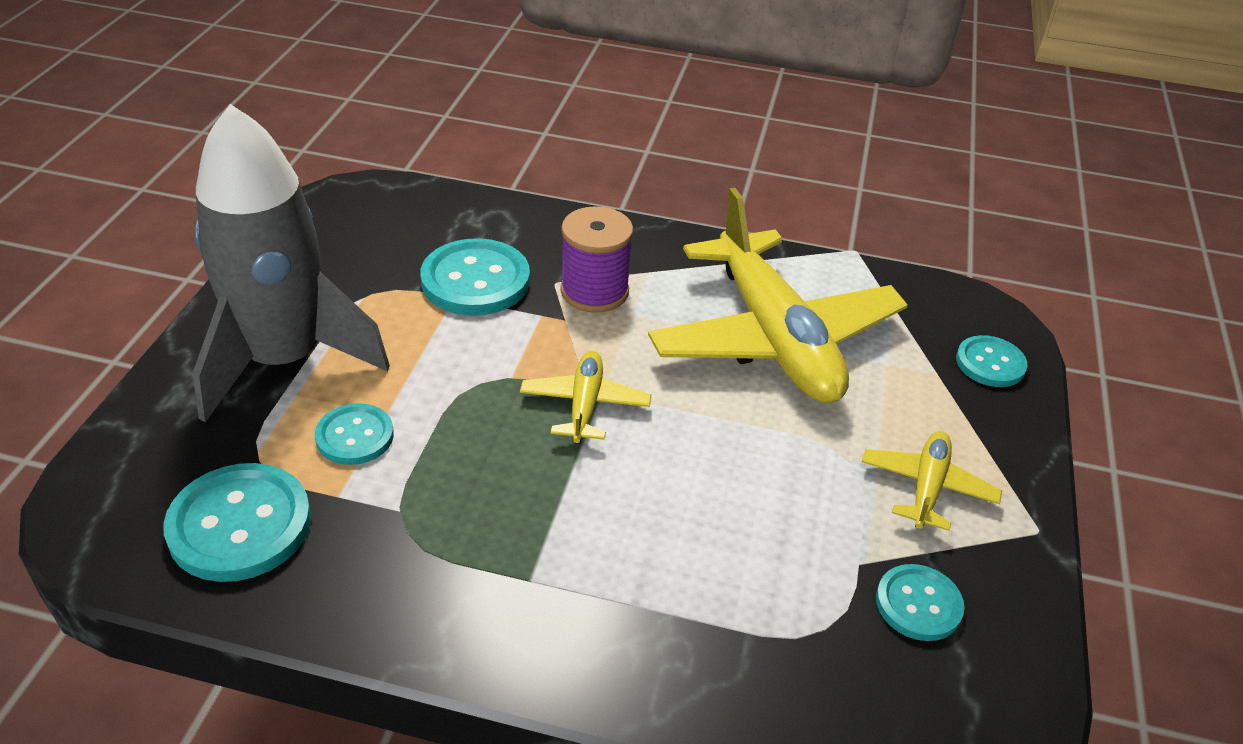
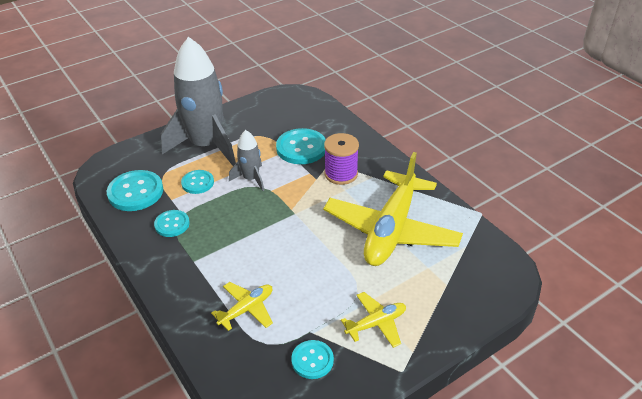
camera: 45 degrees right, 0 degrees up
yellow plane [520,351,652,443] -> yellow plane moved to [211,282,273,331]
turquoise button [956,335,1028,387] -> turquoise button moved to [154,210,190,237]
none -> grey rocket [229,130,264,191]

